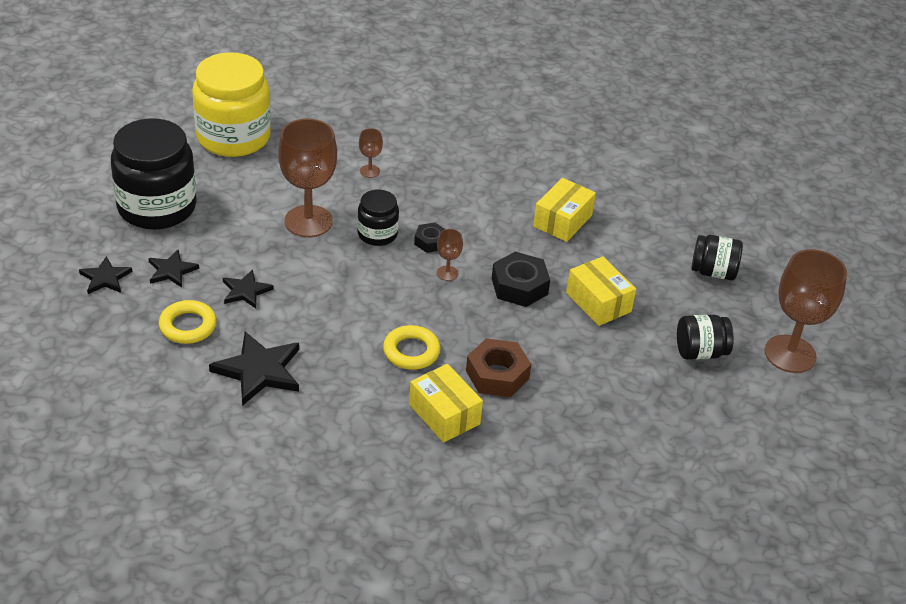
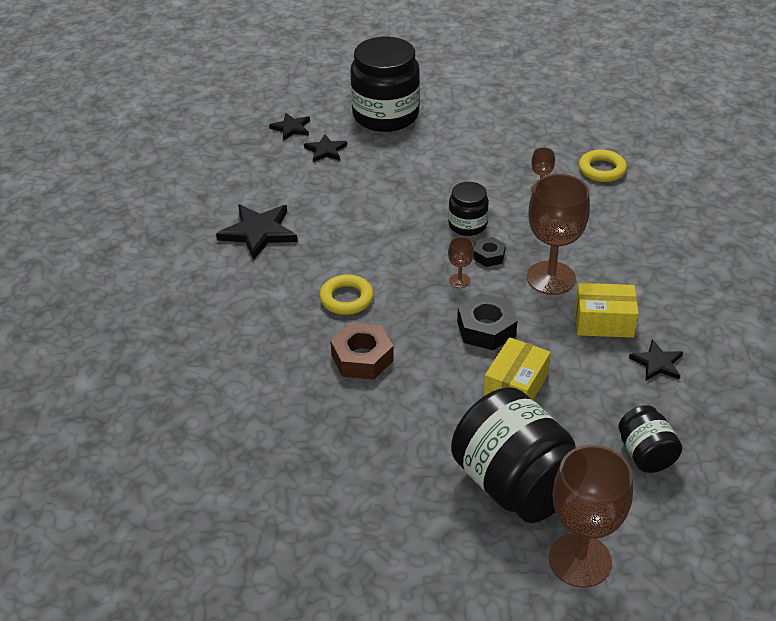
camera: 65 degrees right, 0 degrees up
yellow ring [159,300,217,344] -> yellow ring moved to [579,149,627,182]
yellow jar [192,52,271,157] -> none
black star [223,269,274,308] -> black star moved to [629,339,683,380]
brown goblet [278,119,337,237] -> brown goblet moved to [527,174,590,295]
yellow box [409,364,483,443] -> none
black jar [677,315,734,360] -> black jar [451,387,576,523], size x1.96

